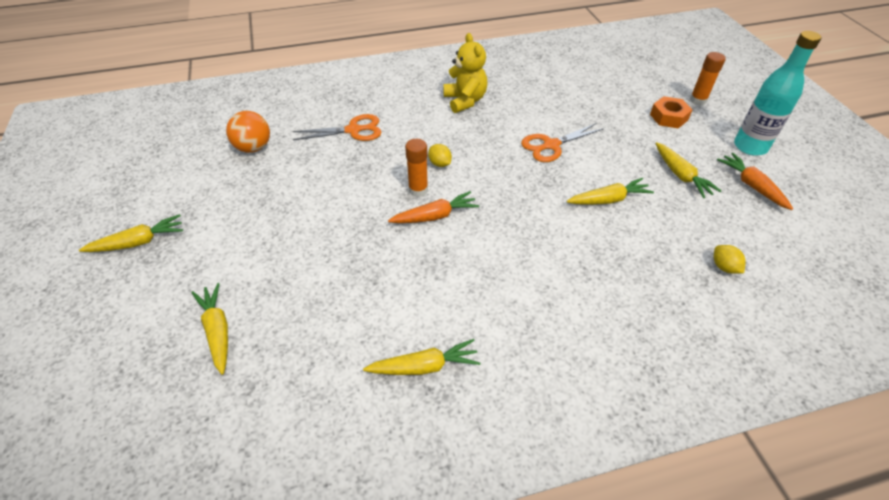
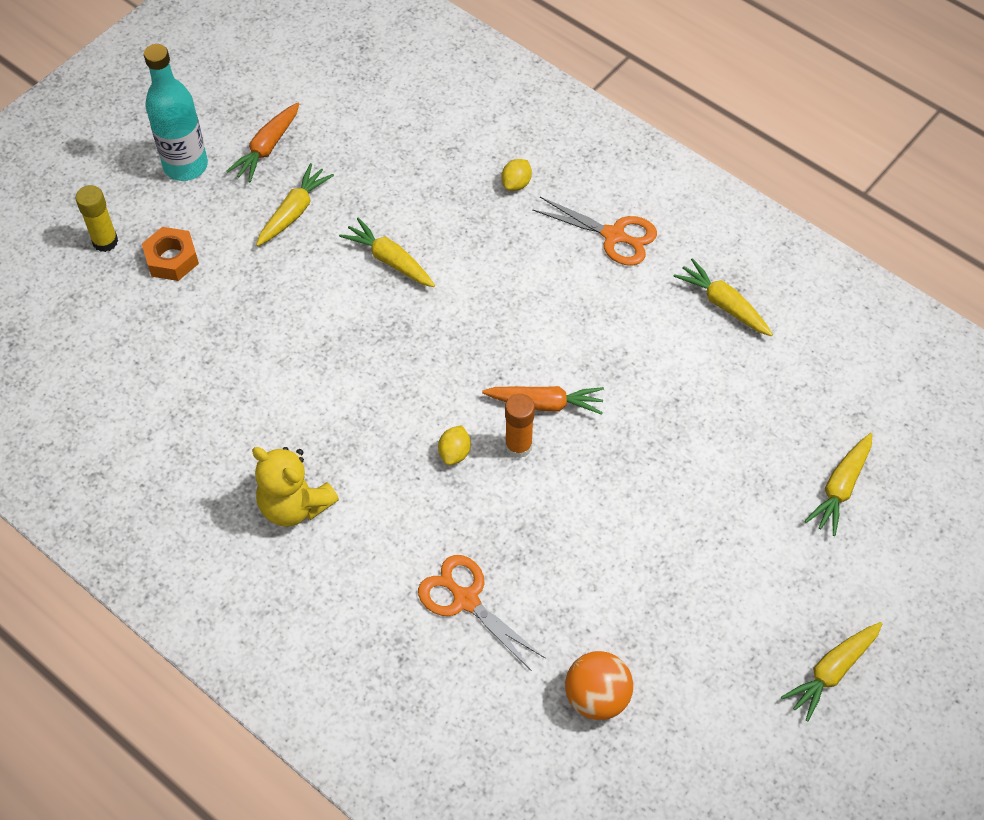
camera: 125 degrees left, 10 degrees up
yellow carrot [79,214,183,252] -> yellow carrot turned 75 degrees counterclockwise [781,622,882,722]
orange carrot [388,191,479,223] -> orange carrot turned 150 degrees clockwise [482,386,604,415]
yellow teddy bear [443,33,487,113] -> yellow teddy bear turned 90 degrees counterclockwise [252,447,339,527]
orange scissors [521,123,604,162] -> orange scissors moved to [532,197,657,266]
orange glue stick [690,52,726,105] -> yellow glue stick [75,185,118,252]
yellow lemon [714,245,746,274] -> yellow lemon moved to [501,159,532,191]

